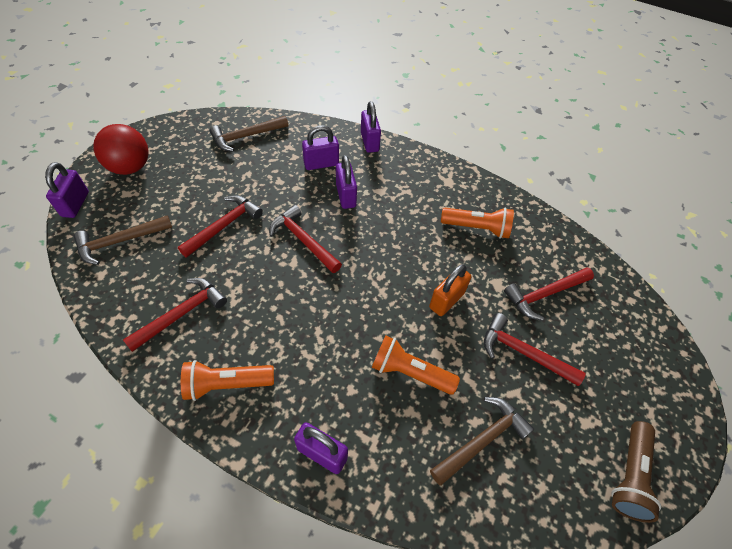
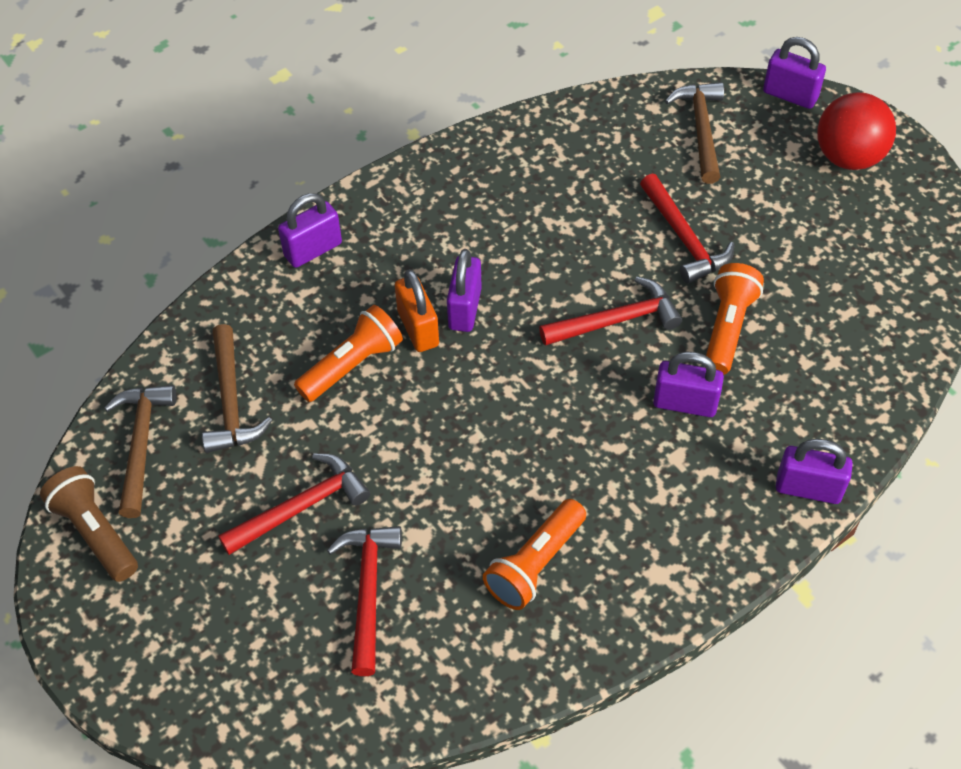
camera: 120 degrees right, 0 degrees up
red hammer [123,278,227,352] -> none
orange flashlight [181,360,274,401] -> orange flashlight moved to [706,263,764,375]
brown hammer [210,116,288,152] -> brown hammer moved to [104,385,176,518]
purple padlock [302,125,339,170] -> purple padlock moved to [447,249,482,332]
orange padlock [429,264,471,316] -> orange padlock moved to [395,269,439,352]

